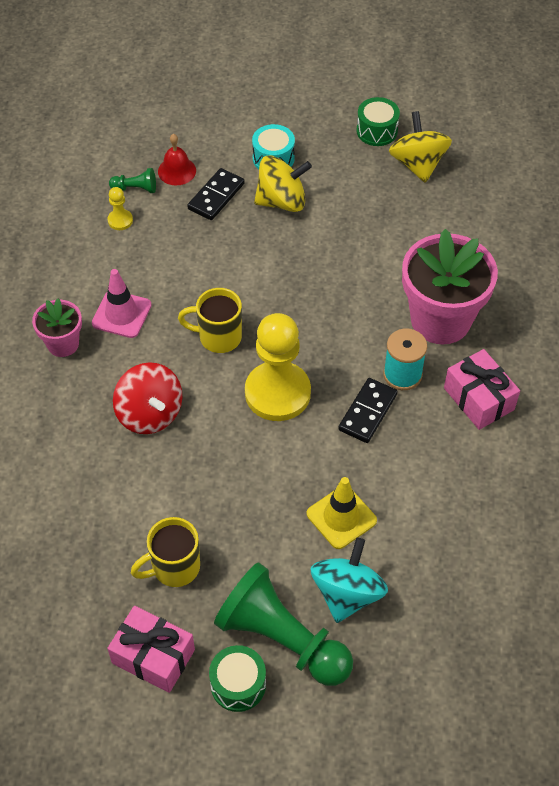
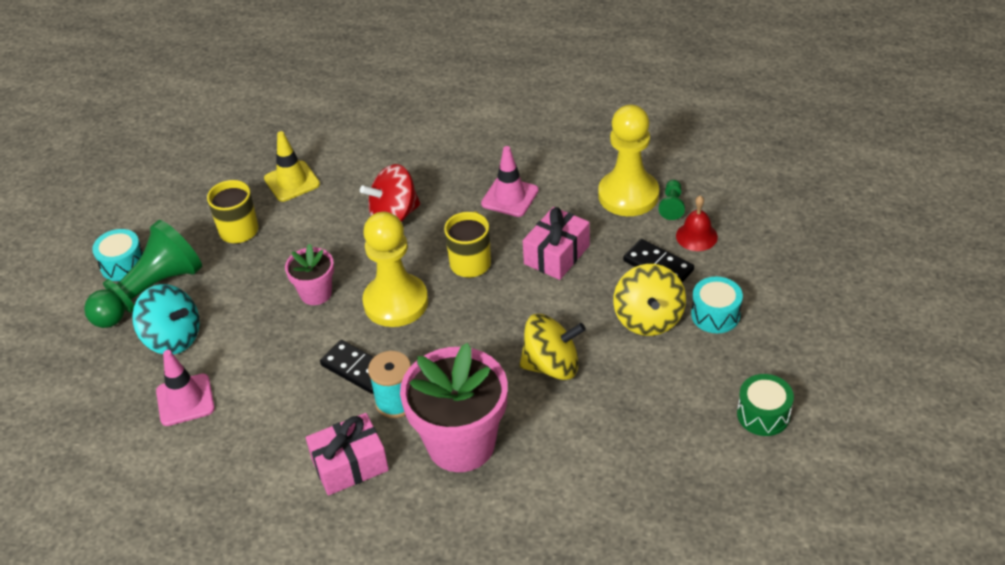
camera: 100 degrees right, 10 degrees down
pink flower pot [32,299,82,357] -> pink flower pot moved to [285,244,334,305]
pink gift [107,606,195,693] -> pink gift moved to [523,207,590,280]
yellow pawn [108,187,133,230] -> yellow pawn [598,105,659,216], size x2.39
green drum [209,645,266,712] -> turquoise drum [92,229,143,281]
yellow traffic cone [307,477,377,549] -> yellow traffic cone moved to [264,131,320,202]
yellow spinning top [389,111,452,183] -> yellow spinning top moved to [519,314,586,380]
none -> pink traffic cone [156,350,215,426]

